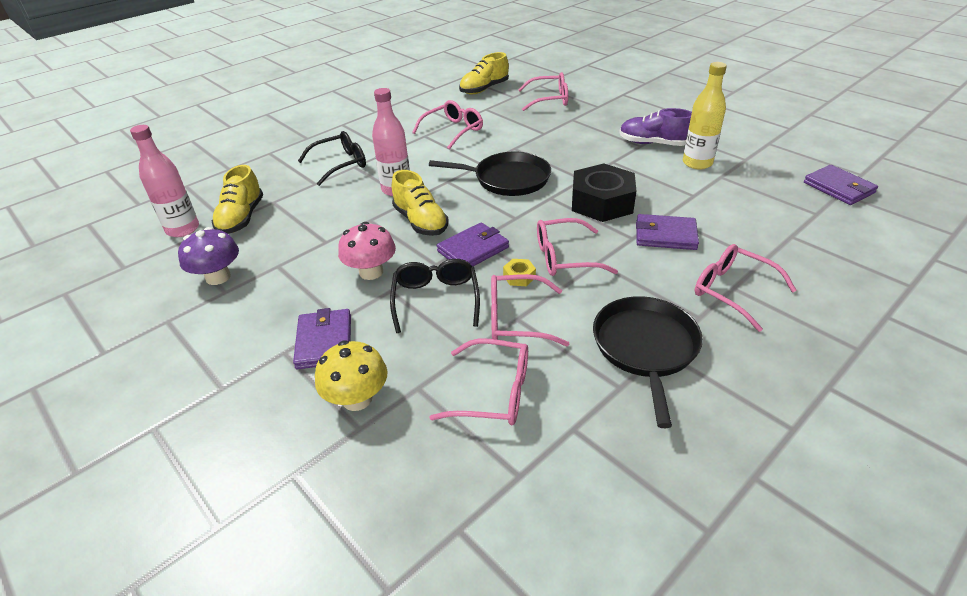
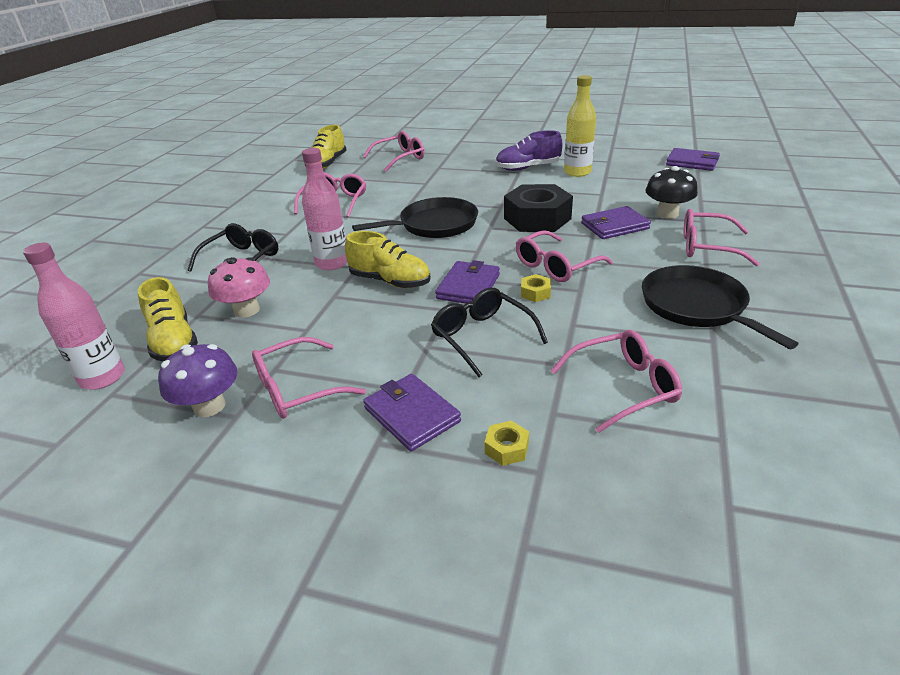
camera: 30 degrees left, 5 degrees down
yellow mushroom [315,340,387,411] -> yellow nut [485,421,529,466]
pink mushroom [338,222,396,280] -> pink mushroom moved to [208,257,270,317]
pink glasses [491,274,569,346] -> pink glasses moved to [252,337,366,419]
none -> black mushroom [646,166,698,218]

